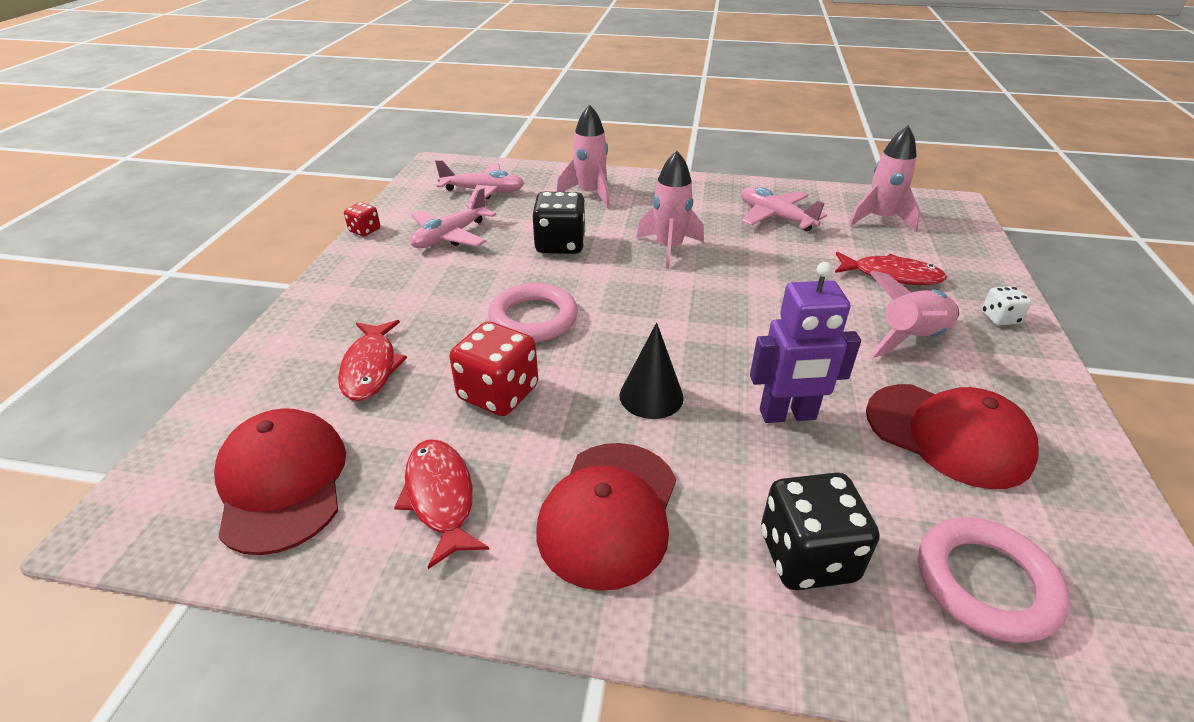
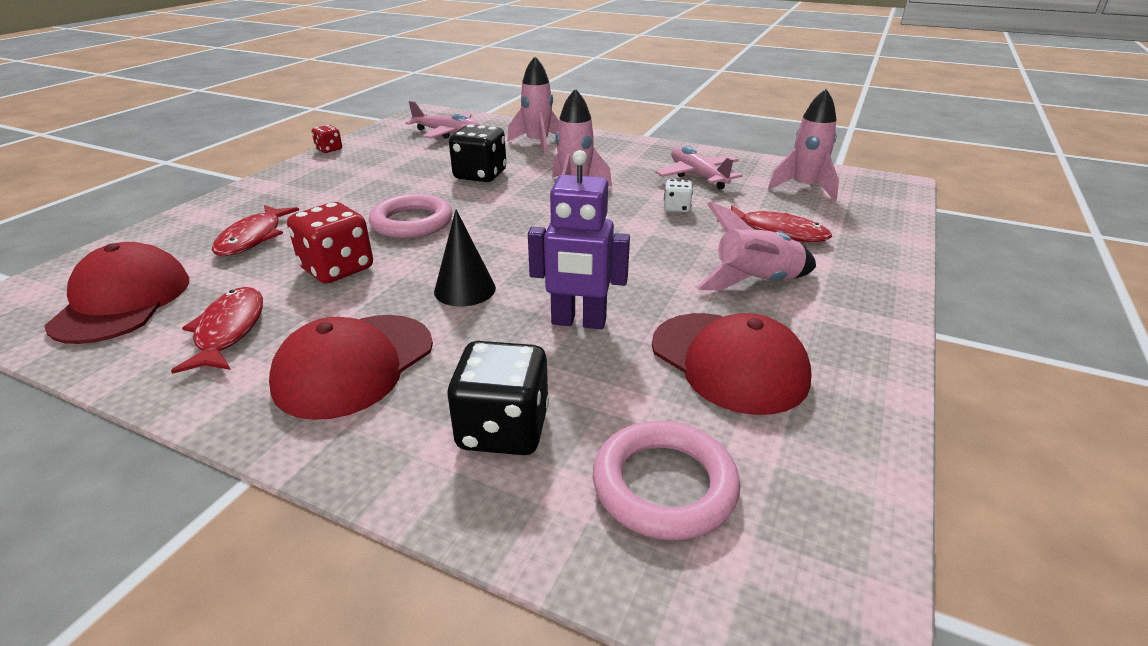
camera: 15 degrees right, 5 degrees down
pink plane [410,188,496,248] -> none
white dice [982,286,1032,326] -> white dice moved to [664,179,693,212]

